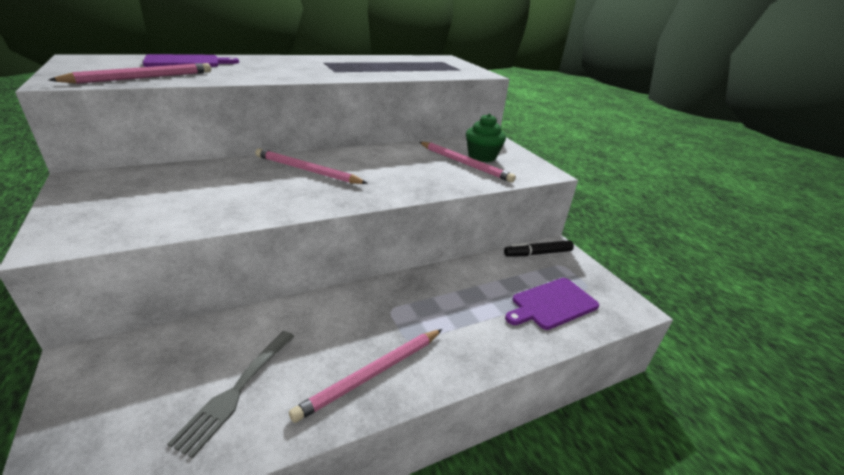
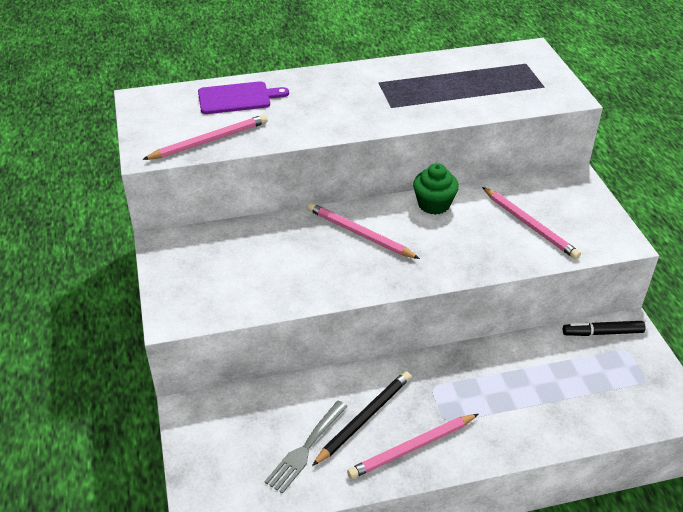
camera: 15 degrees right, 10 degrees up
green cupcake [466,114,506,162] -> green cupcake moved to [413,163,459,215]
purple cutting board [505,278,599,330] -> none
none -> black pencil [312,371,411,466]

